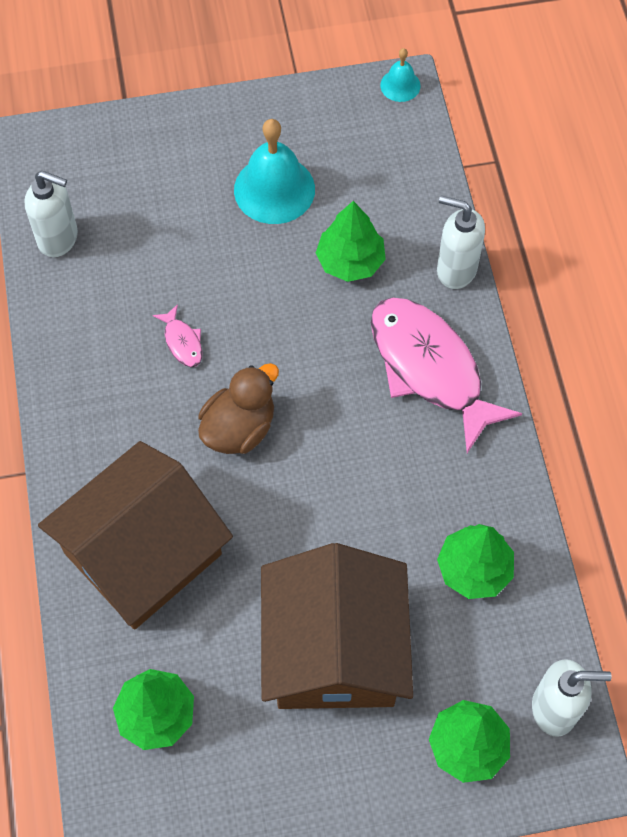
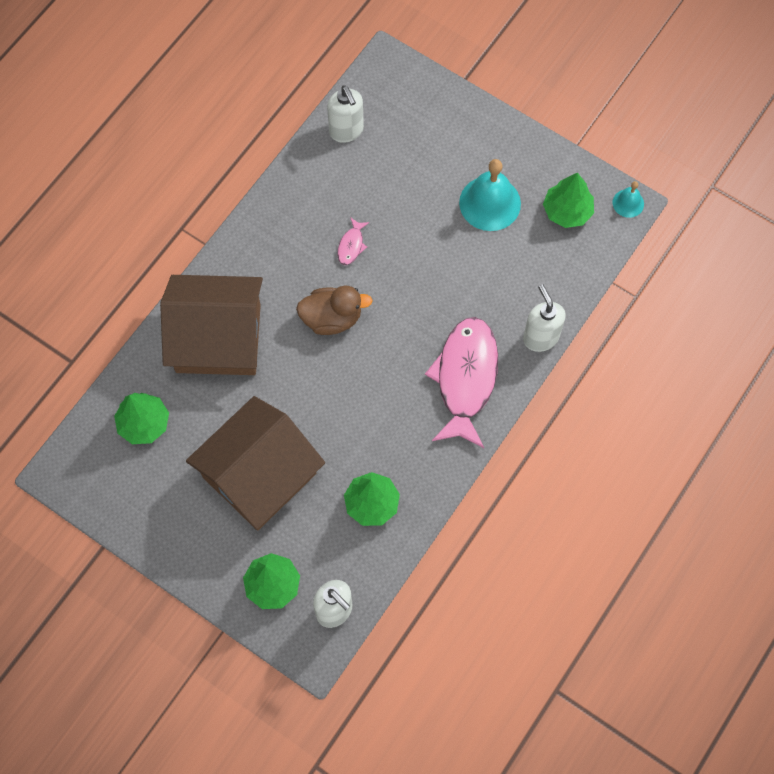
camera: 45 degrees right, 5 degrees up
green tree [316,201,386,282] -> green tree moved to [543,173,594,228]

